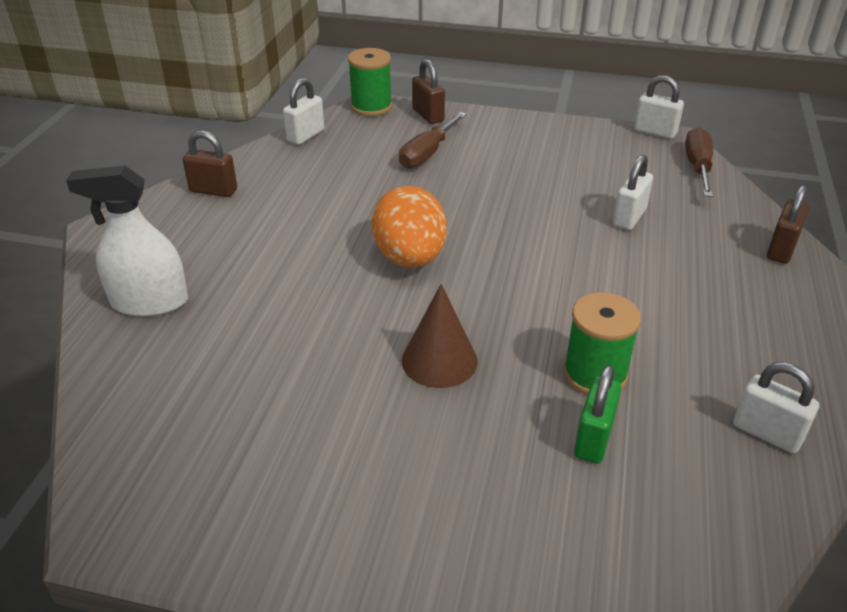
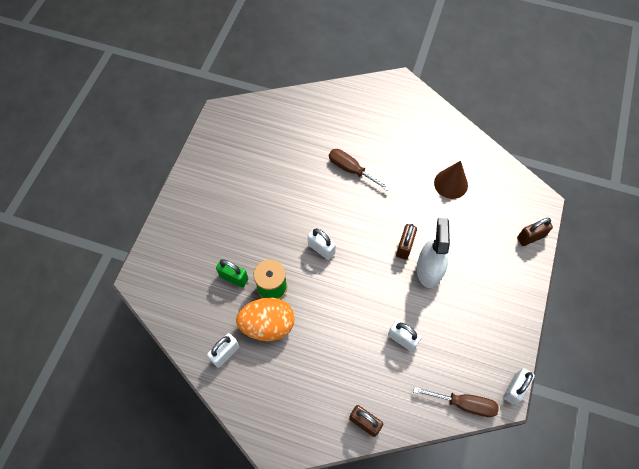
camera: 95 degrees right, 25 degrees up
white spray bottle [66,166,188,317] -> white spray bottle moved to [417,218,450,288]
brown padlock [183,131,237,197] -> brown padlock moved to [396,224,417,259]
white padlock [283,78,324,145] -> white padlock moved to [308,228,336,260]
green spool [348,48,392,116] -> none
orange egg [372,186,447,268] -> orange egg moved to [236,298,295,341]
brown screwdriver [399,112,467,169] -> brown screwdriver moved to [329,149,390,191]
brown cone [402,284,478,388] -> brown cone moved to [434,161,468,199]

